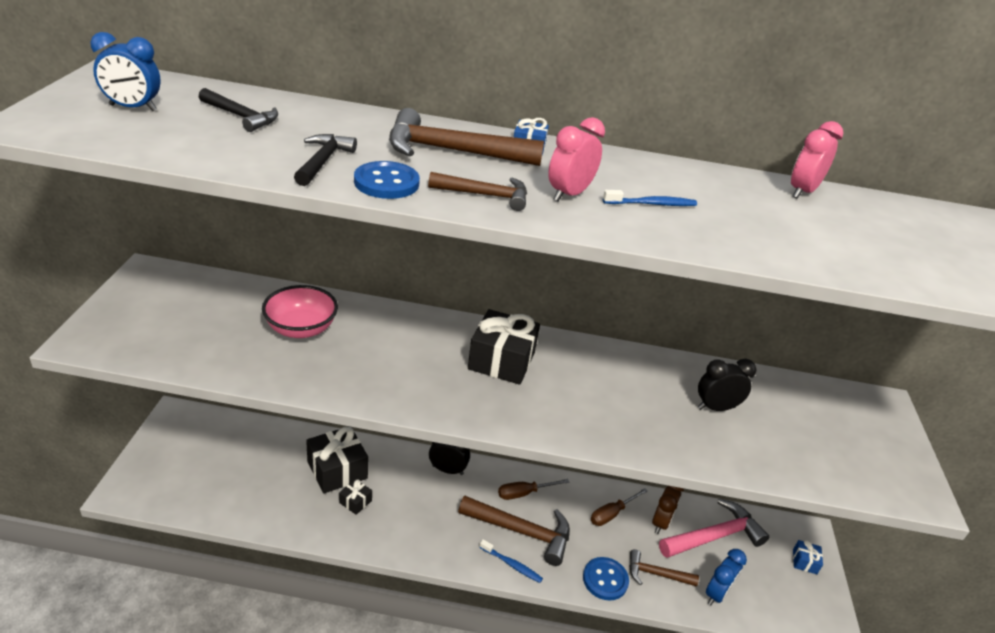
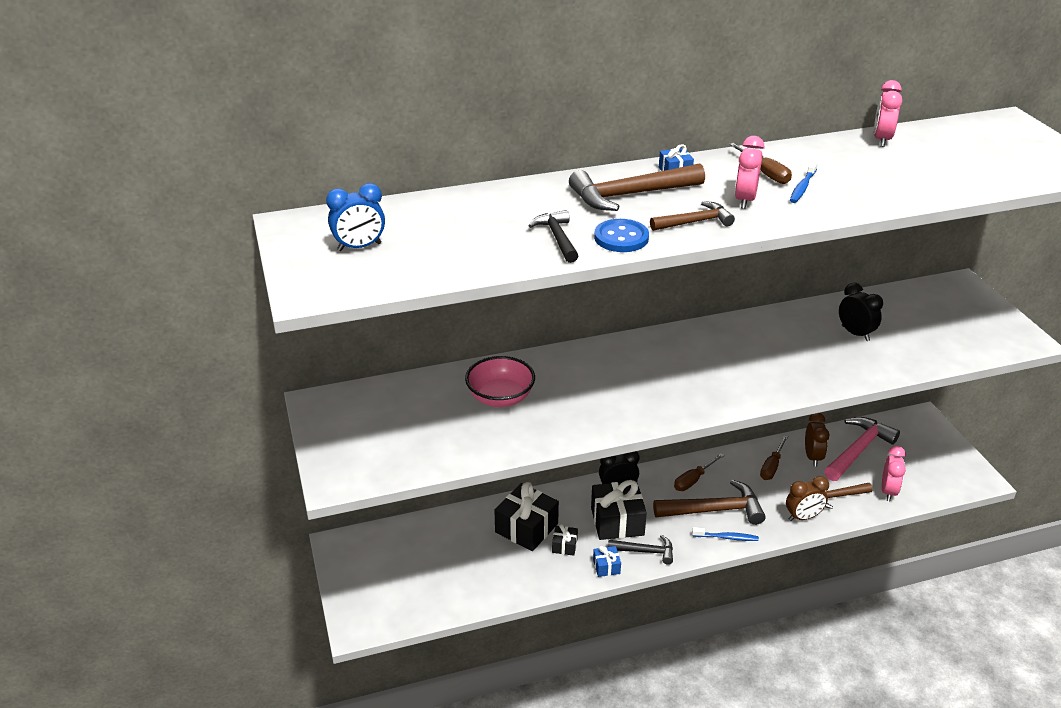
camera: 20 degrees left, 0 degrees up
black hammer [199,88,278,132] -> black hammer moved to [608,535,673,565]
black gift [468,309,540,385] -> black gift moved to [591,480,647,540]
blue button [583,557,629,601] -> brown clock [786,476,829,521]
blue toothbrush [603,190,697,206] -> blue toothbrush turned 150 degrees clockwise [790,161,818,203]
black clock [698,359,756,411] -> black clock turned 90 degrees clockwise [839,283,883,341]
blue clock [706,549,747,606] -> pink clock [882,446,906,501]
blue gift [793,540,823,574] -> blue gift moved to [593,546,621,577]
none -> brown screwdriver [729,143,792,184]

